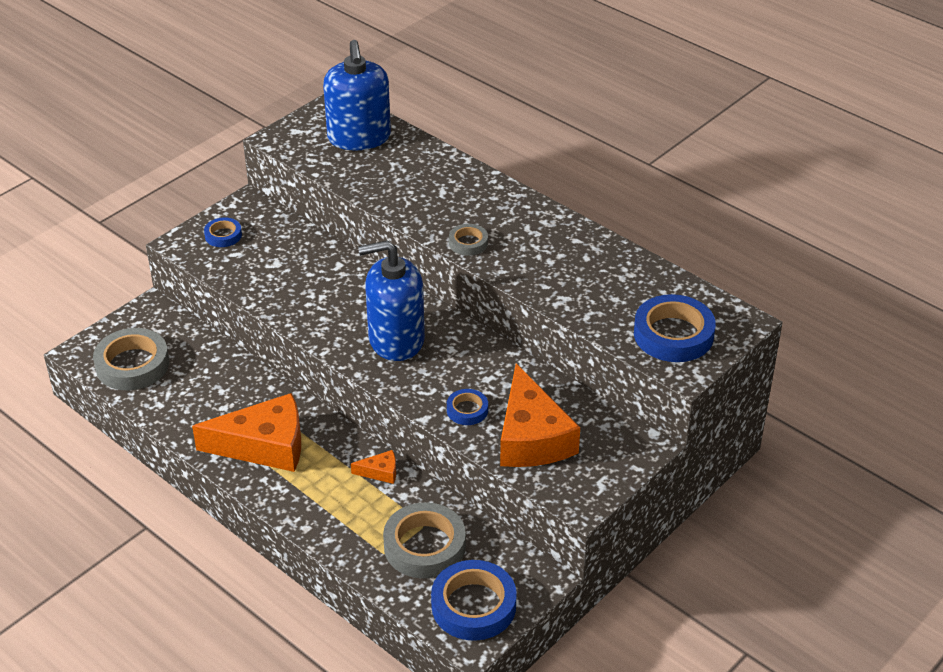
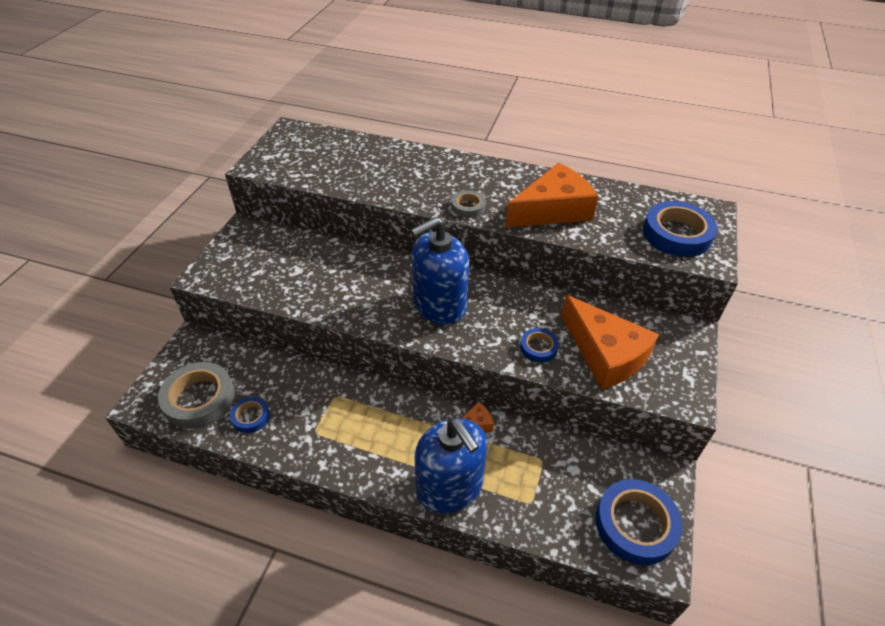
camera: 25 degrees left, 5 degrees up
orange cheese [192,393,301,472] -> orange cheese moved to [505,163,599,228]
blue tape [204,217,242,247] -> blue tape moved to [230,397,270,433]
blue soap dispenser [323,40,391,151] -> blue soap dispenser moved to [414,418,487,514]
grey tape [383,502,466,578] -> none

